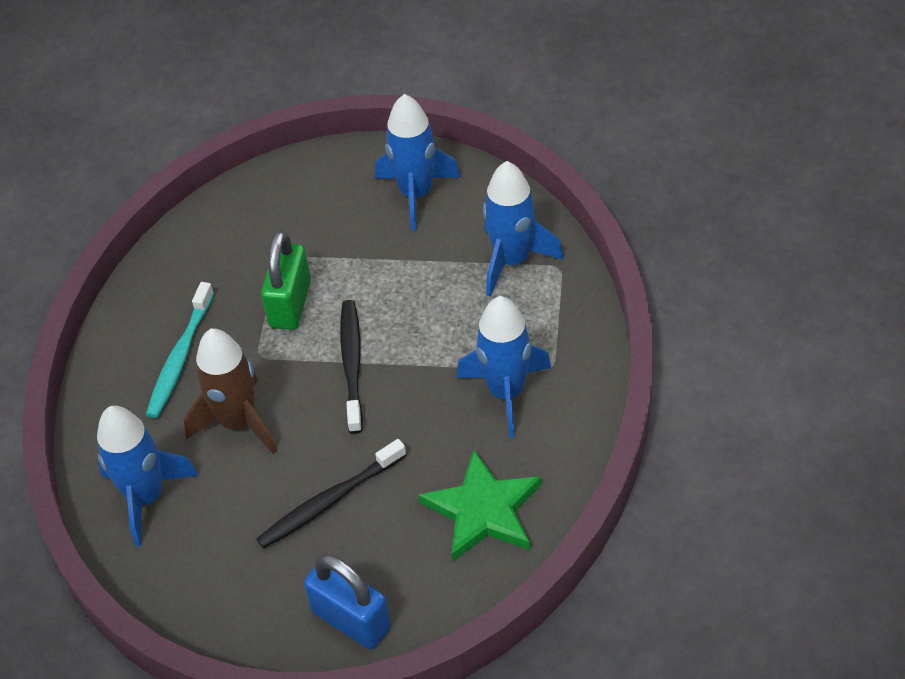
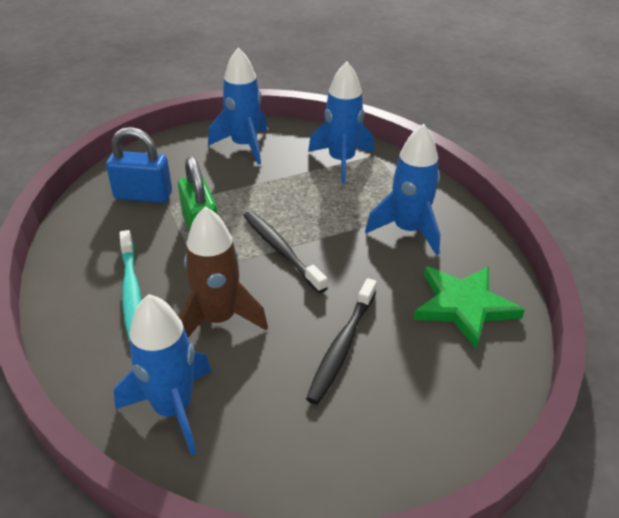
camera: 35 degrees left, 10 degrees down
blue padlock [304,554,391,649] -> blue padlock moved to [106,127,172,203]

